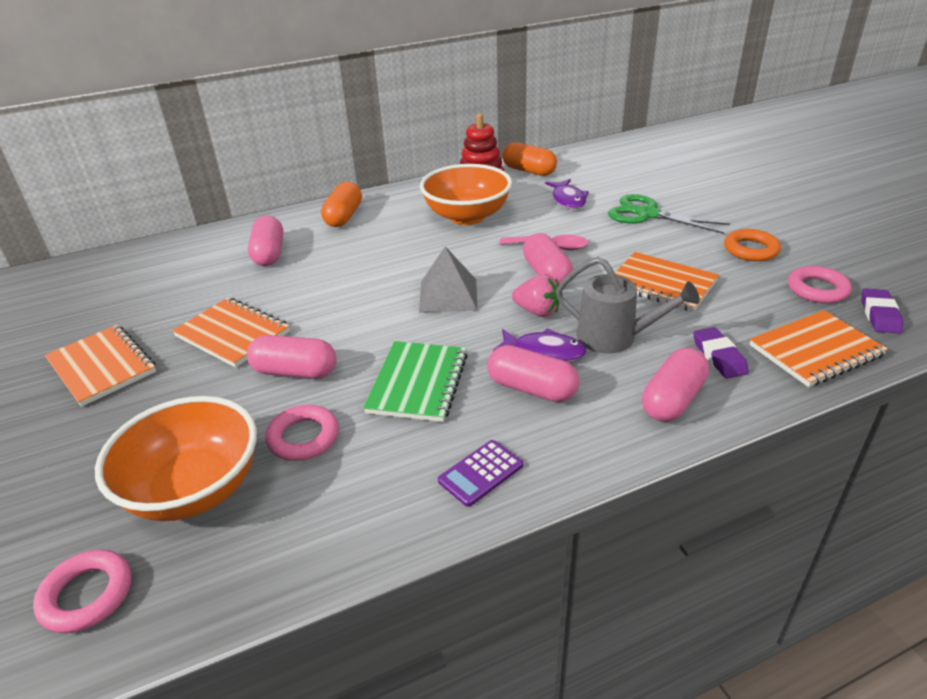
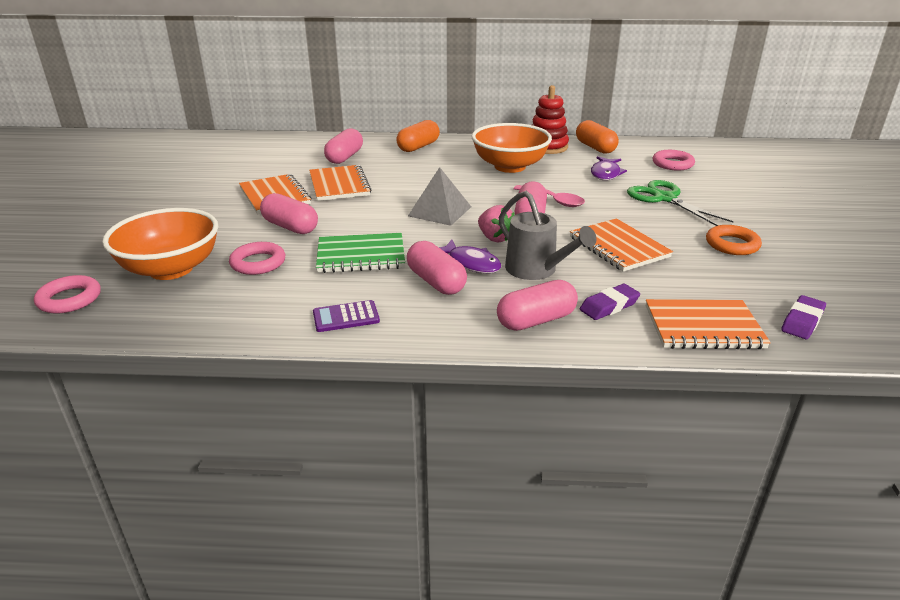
camera: 25 degrees right, 5 degrees down
orange notebook [45,325,156,407] -> orange notebook moved to [309,165,372,201]
green notebook [363,341,468,422] -> green notebook turned 45 degrees clockwise [316,233,405,273]
purple eraser [693,327,749,379] -> purple eraser turned 45 degrees clockwise [580,284,640,320]
pink ring [788,266,852,303] -> pink ring moved to [652,150,695,171]

